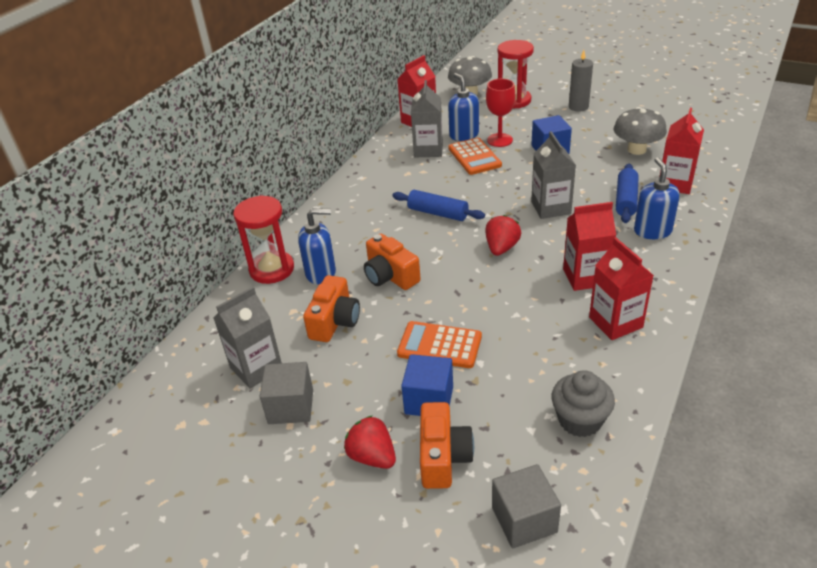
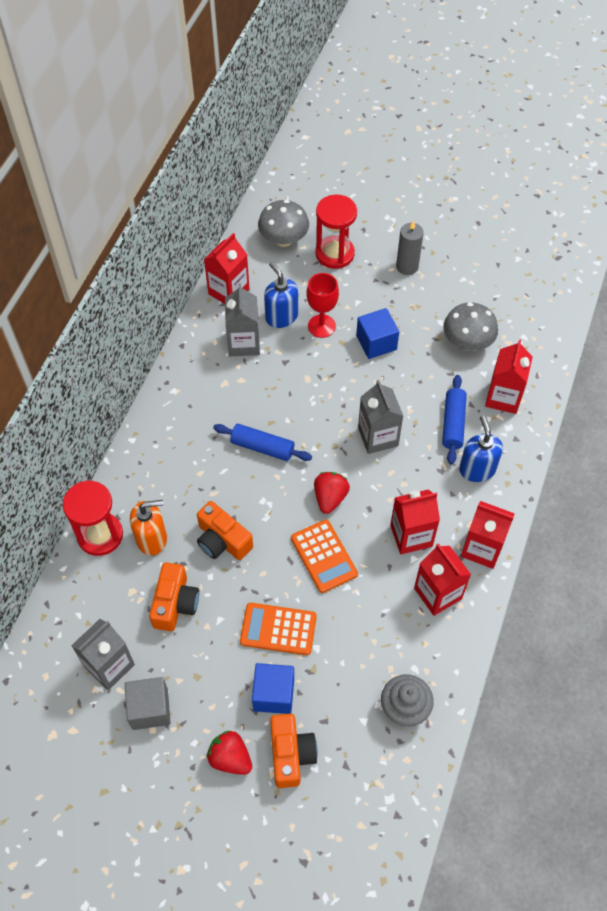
camera: 10 degrees left, 20 degrees up
blue soap dispenser [298,208,336,284] -> orange soap dispenser [130,500,167,555]
orange calculator [448,138,502,175] -> orange calculator moved to [291,520,358,593]
grey cube [492,464,561,548] -> none
none -> red carton [461,501,515,569]

